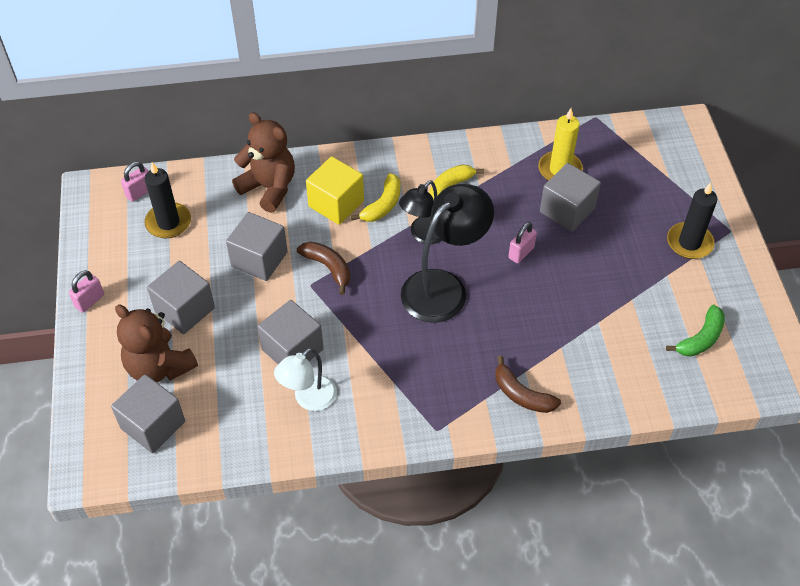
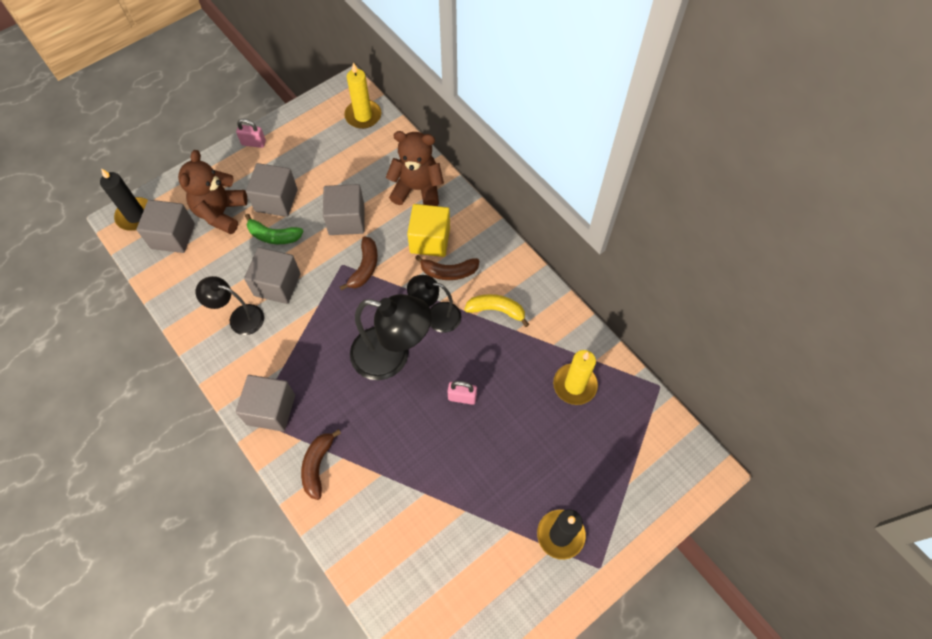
camera: 60 degrees right, 10 degrees up
pink padlock [121,162,148,202] -> yellow candle [344,62,381,129]
black candle [145,162,191,238] -> black candle moved to [100,168,148,231]
brown teddy bear [232,112,295,213] -> brown teddy bear turned 90 degrees counterclockwise [386,131,444,206]
white lamp [274,348,337,411] -> black lamp [195,276,264,335]
yellow banana [351,173,401,222] -> brown banana [415,255,479,280]
grey cube [540,163,601,232] -> grey cube moved to [236,375,295,432]
green banana [666,305,725,357] -> green banana moved to [245,214,303,244]

